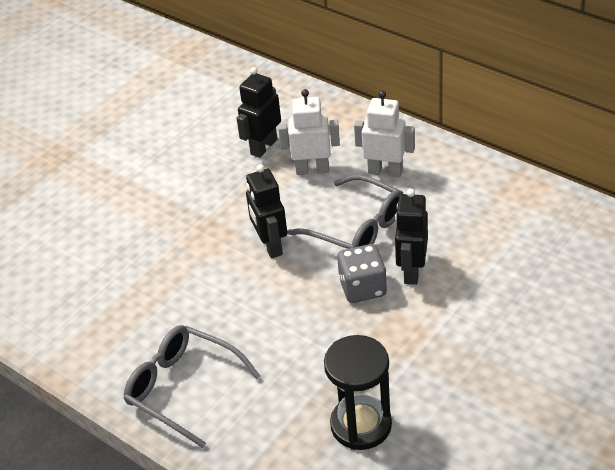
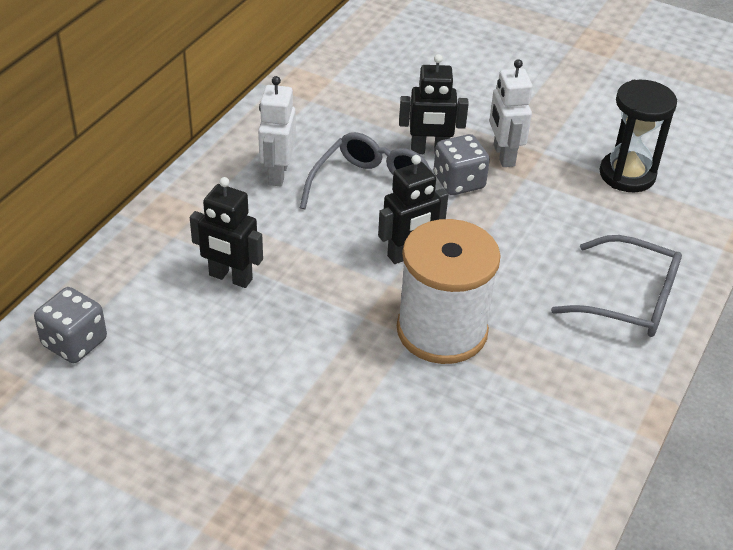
camera: 105 degrees left, 0 degrees up
grey glasses [123,325,261,448] -> grey glasses turned 90 degrees counterclockwise [551,235,682,337]
white robot [278,89,340,175] -> white robot moved to [489,59,532,167]
none -> grey dice [34,287,107,363]
none -> white spool [397,219,501,364]

